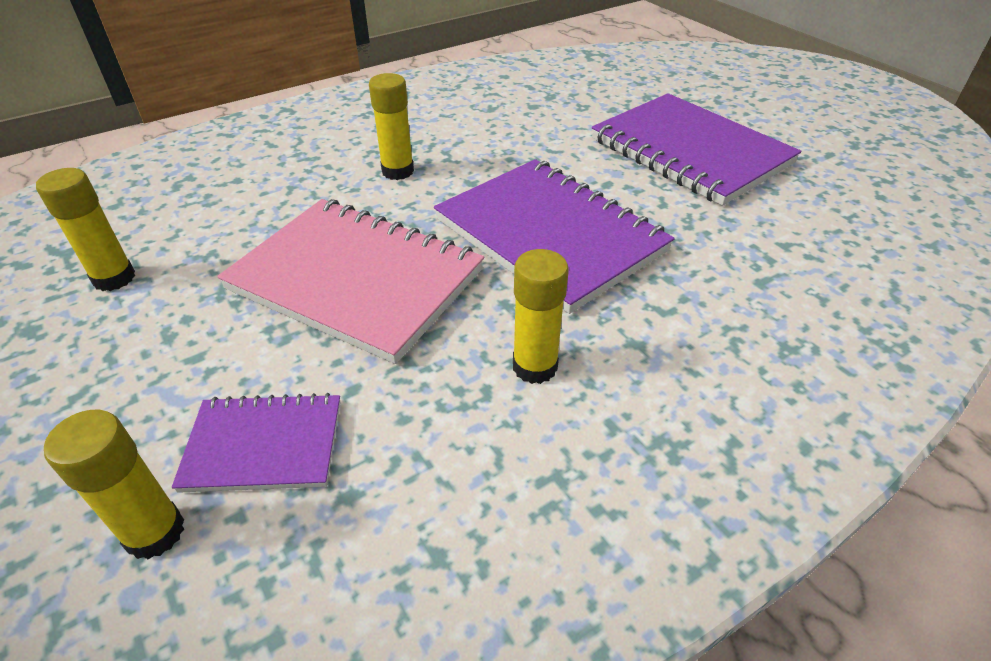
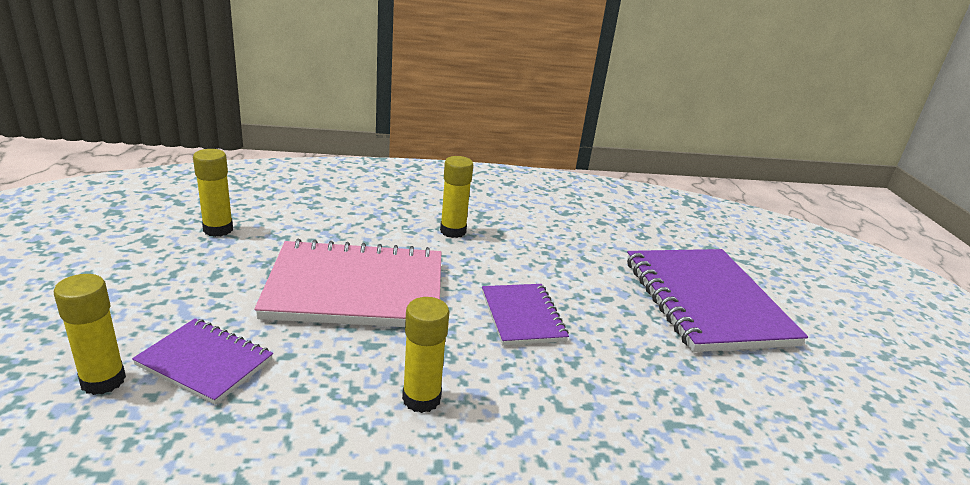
camera: 25 degrees right, 15 degrees down
pink notebook [217,199,484,364] -> pink notebook turned 60 degrees counterclockwise [254,239,441,327]
purple notebook [434,159,675,314] -> purple notebook [482,284,569,345], size x0.53

